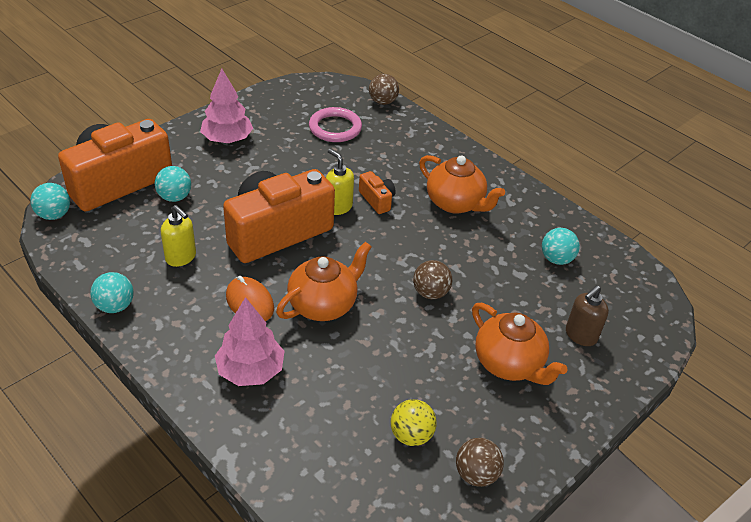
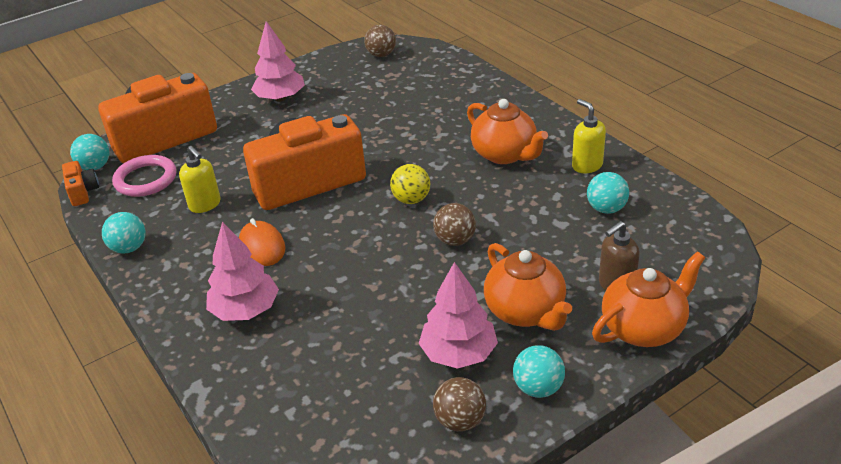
camera: 15 degrees right, 5 degrees down
turquoise ball [155,166,191,202] -> turquoise ball moved to [513,345,565,398]
orange teapot [276,242,372,321] -> orange teapot moved to [592,252,705,347]
pink ring [309,107,362,142] -> pink ring moved to [112,155,177,197]
yellow soap dispenser [326,149,354,215] -> yellow soap dispenser moved to [572,99,606,173]
orange camera [359,171,396,214] -> orange camera moved to [62,161,99,206]
brown ball [369,74,399,105] -> brown ball moved to [364,25,396,57]
yellow ball [391,399,437,446] -> yellow ball moved to [390,164,430,204]
none -> pink tree [418,262,498,369]

